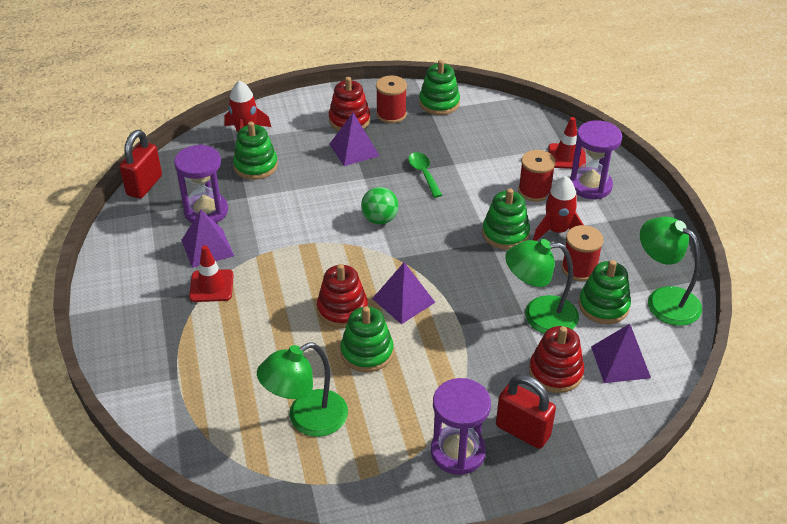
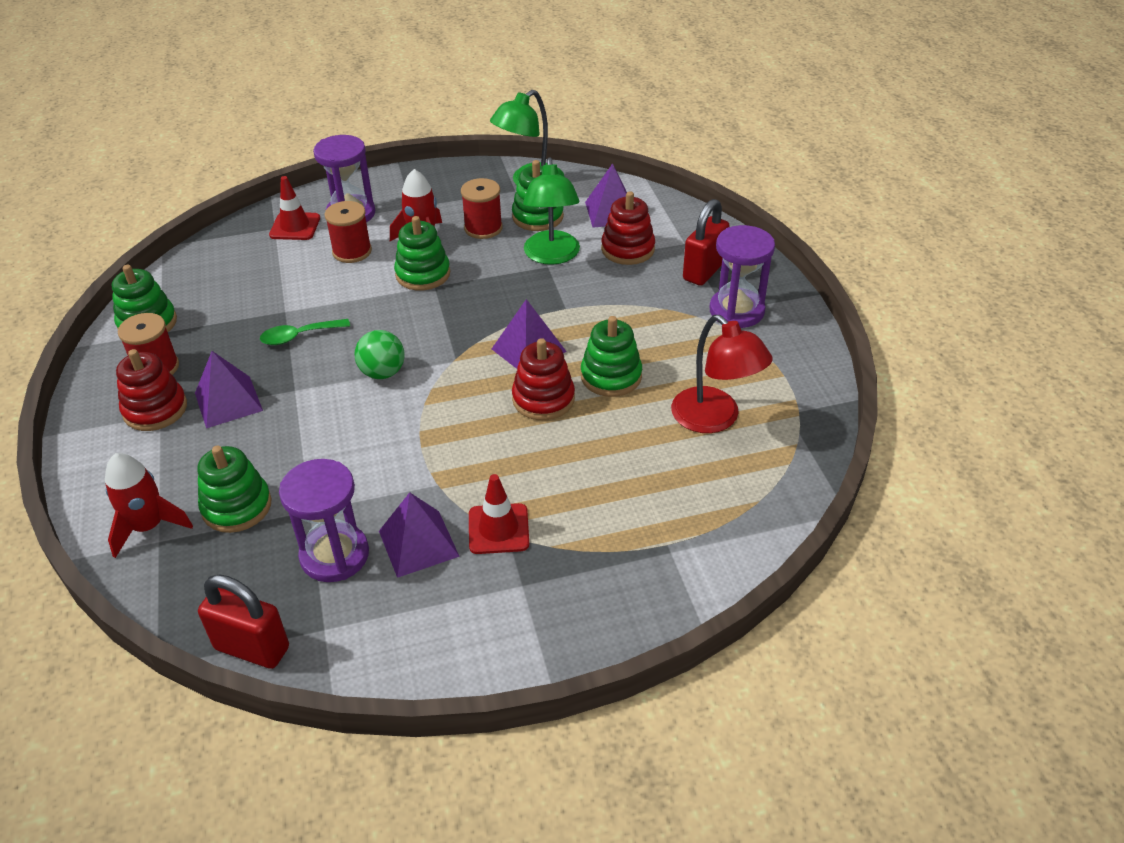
camera: 90 degrees left, 0 degrees up
green lamp [257,342,348,437] -> red lamp [671,315,773,433]

